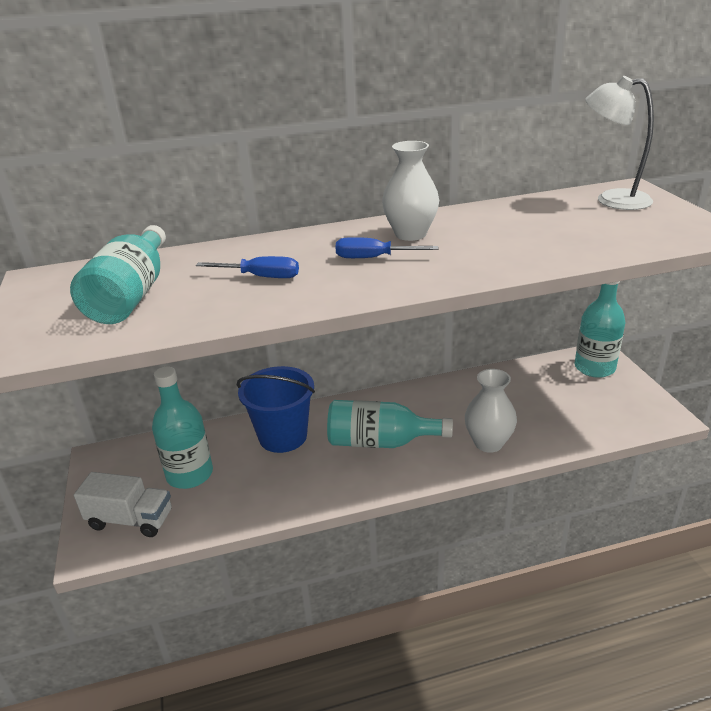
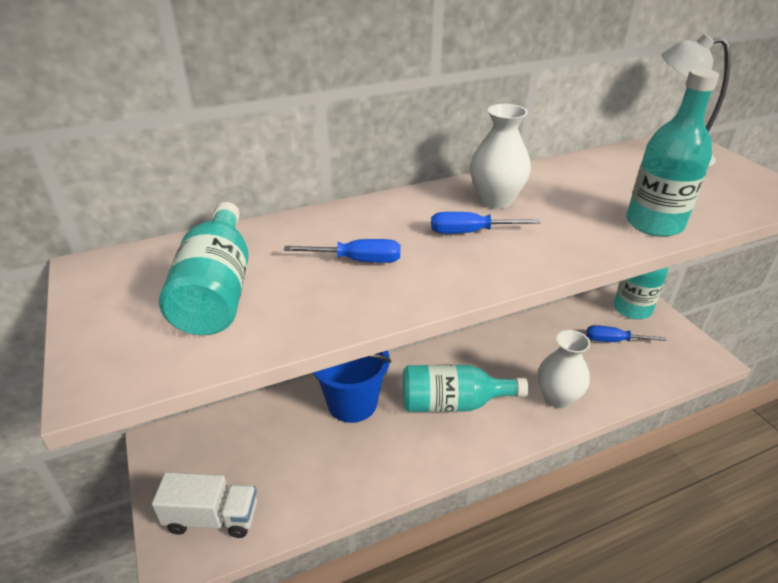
camera: 10 degrees left, 5 degrees up
turquoise bottle [152,366,213,489] -> turquoise bottle moved to [626,68,719,237]
none -> blue screwdriver [586,325,667,342]

